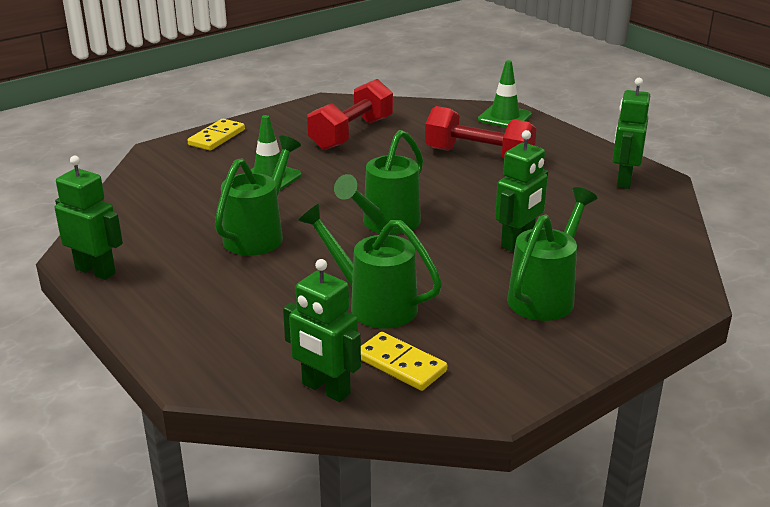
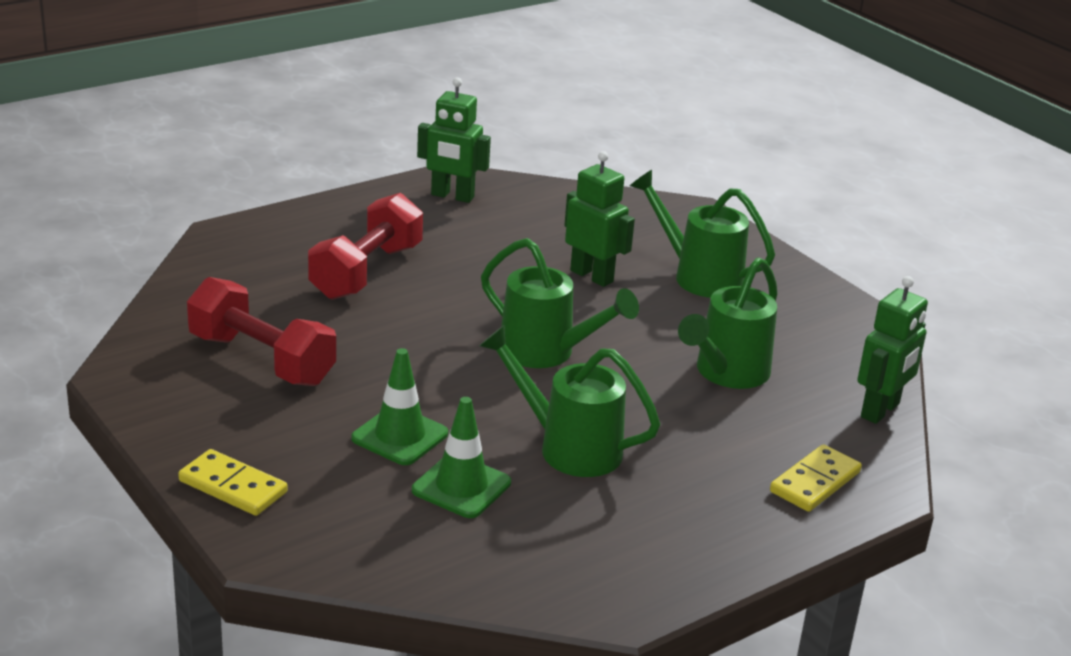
camera: 90 degrees left, 0 degrees up
green robot [55,156,123,280] -> none
yellow domino [361,332,447,391] -> yellow domino moved to [770,444,862,512]
green traffic cone [478,60,532,128] -> green traffic cone moved to [412,397,511,518]

